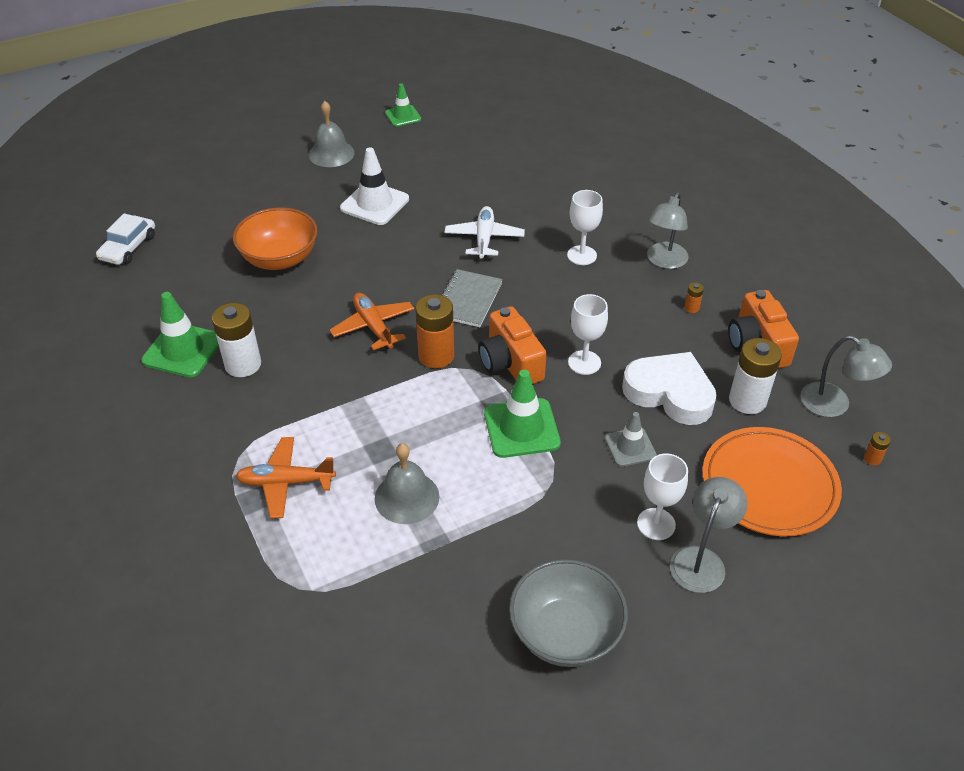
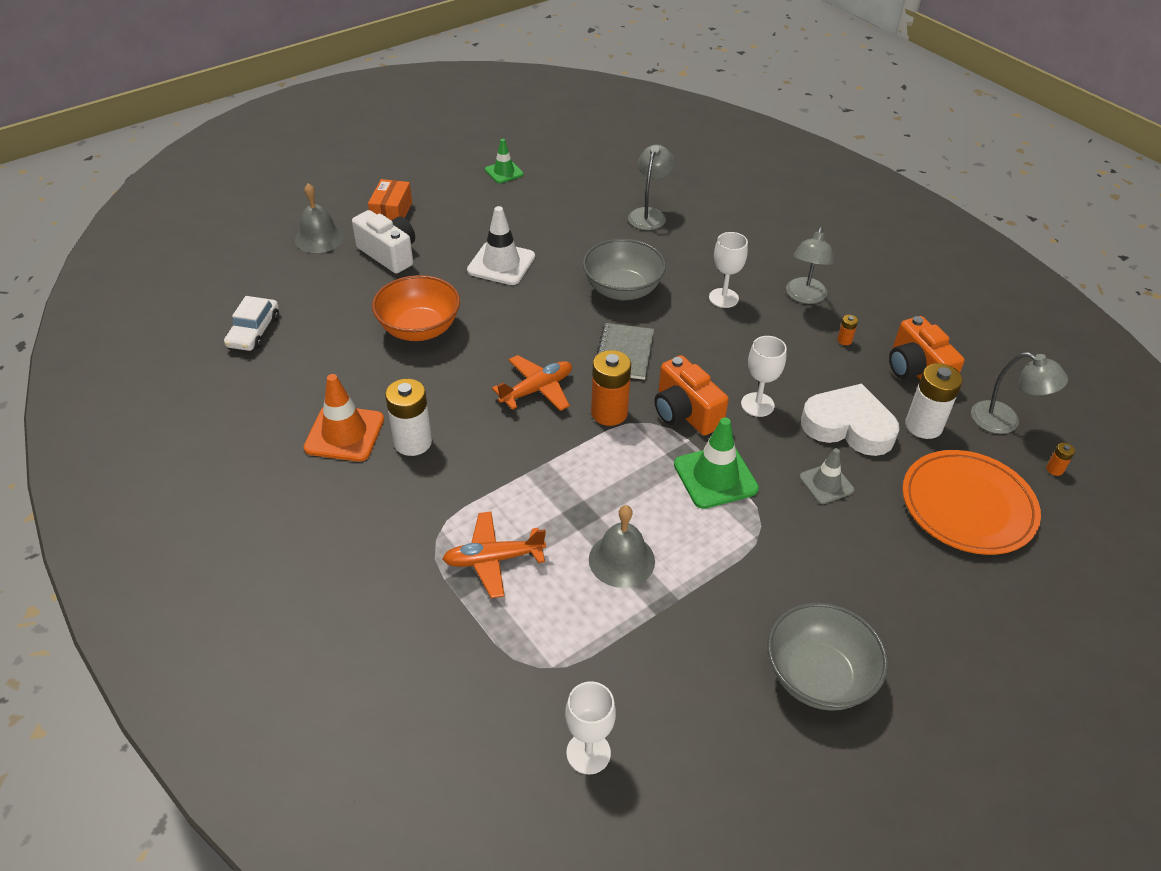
camera: 10 degrees left, 0 degrees up
green traffic cone [141,292,219,378] -> orange traffic cone [304,374,384,462]
grey bell [309,101,355,167] -> grey bell moved to [295,183,345,253]
orange plane [330,293,414,350] -> orange plane turned 90 degrees clockwise [492,355,572,411]
white plane [444,206,525,260] -> grey bowl [583,239,666,300]
white goblet [637,453,688,540] -> white goblet moved to [565,681,616,774]
grey lamp [670,477,747,593] -> grey lamp moved to [628,144,674,230]
none -> white camera [352,210,415,274]
none -> orange box [368,179,412,220]

